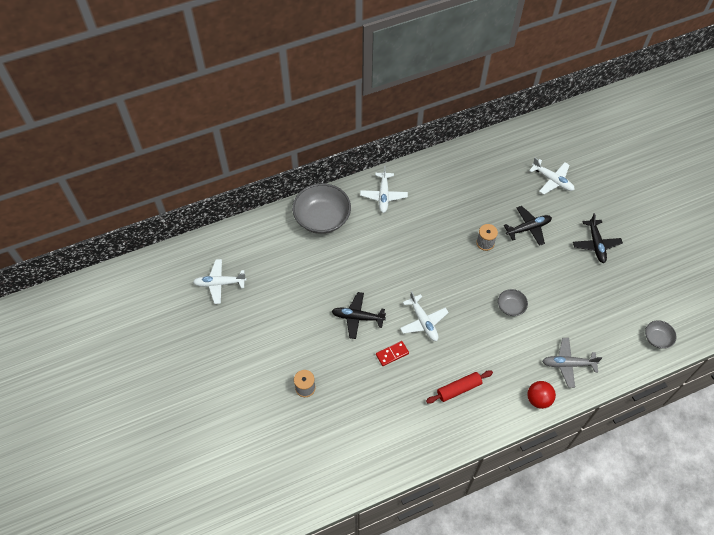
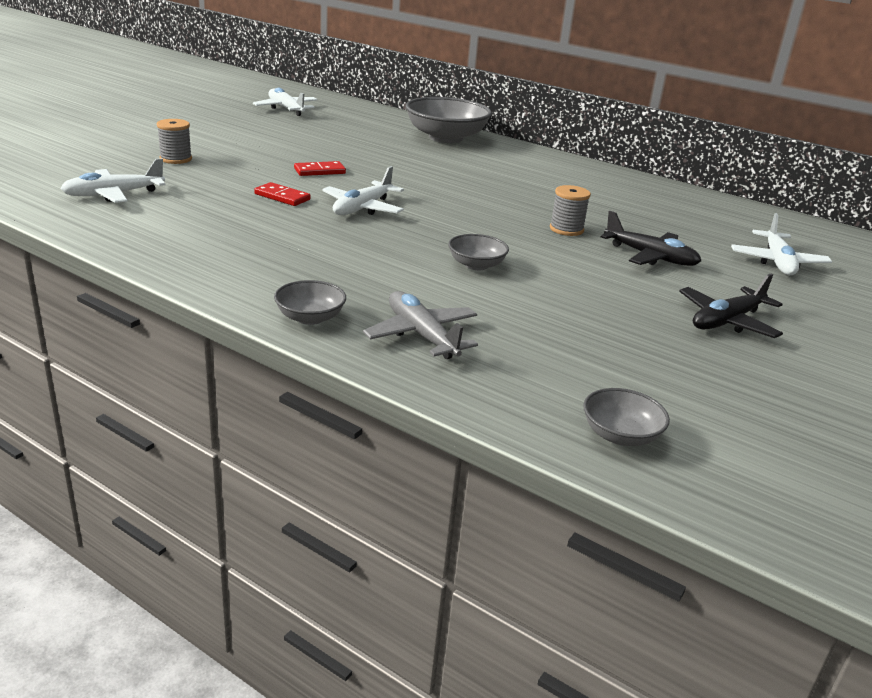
camera: 55 degrees right, 30 degrees down
black plane [332,292,386,339] -> red domino [294,161,346,176]
white plane [360,166,408,213] -> white plane moved to [60,158,165,203]
red rolling pin [426,370,493,404] -> none
red ball [527,381,556,409] -> grey bowl [274,280,346,325]

